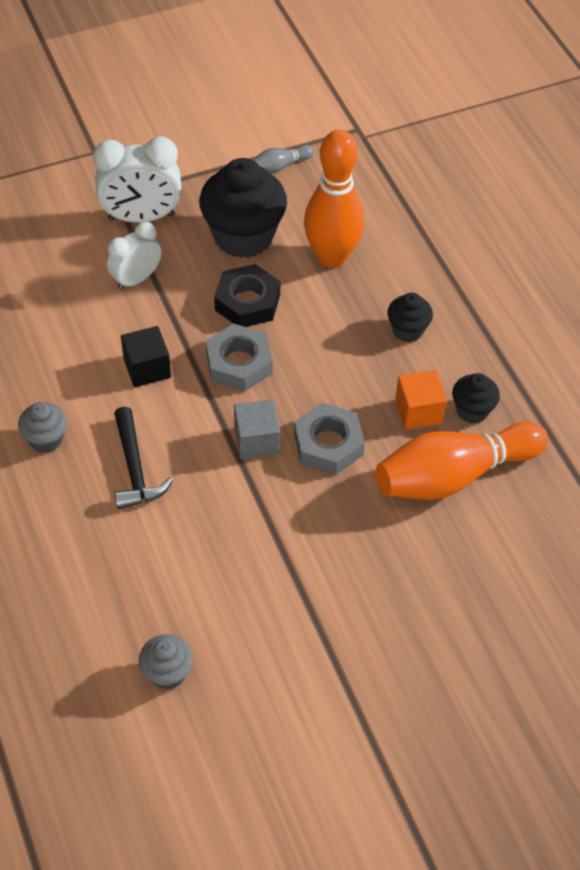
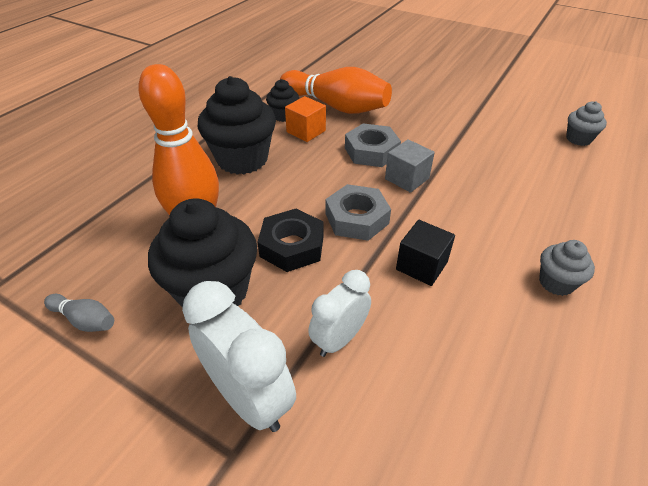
camera: 125 degrees left, 10 degrees down
white clock [107,222,161,290] -> white clock turned 120 degrees clockwise [308,270,371,357]
black hammer [114,407,173,510] -> none
black cupcake [387,293,433,342] -> black cupcake [198,76,276,175], size x1.99

